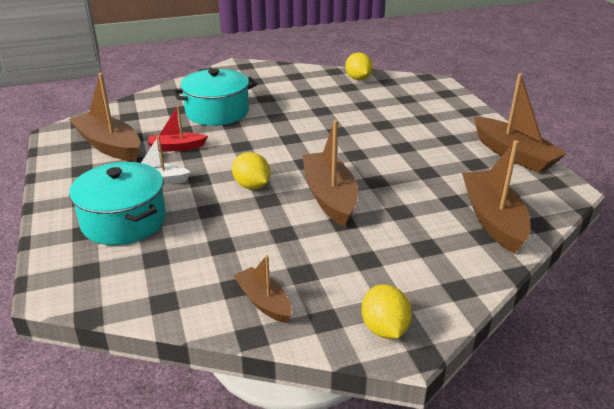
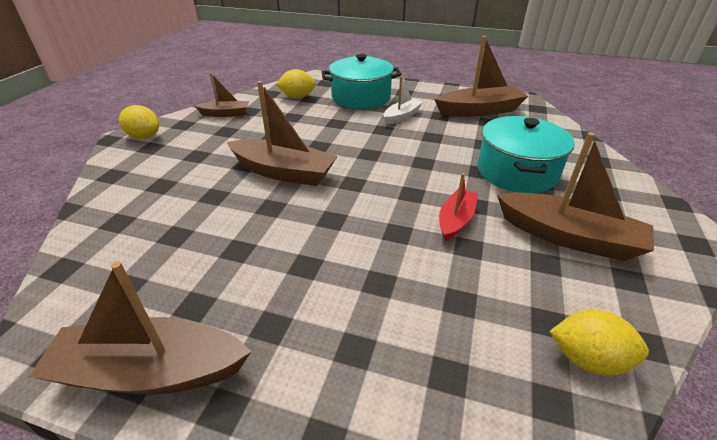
camera: 125 degrees right, 5 degrees up
red boat [148,105,208,151] -> red boat moved to [439,173,478,241]
yellow lemon [232,152,270,189] -> yellow lemon moved to [275,69,316,98]
brown boat [462,140,531,254] -> brown boat moved to [497,132,654,261]

